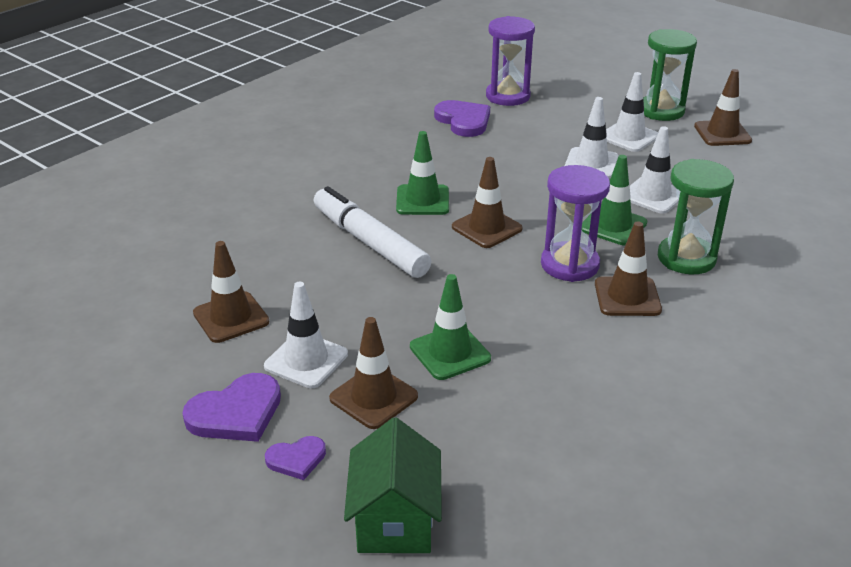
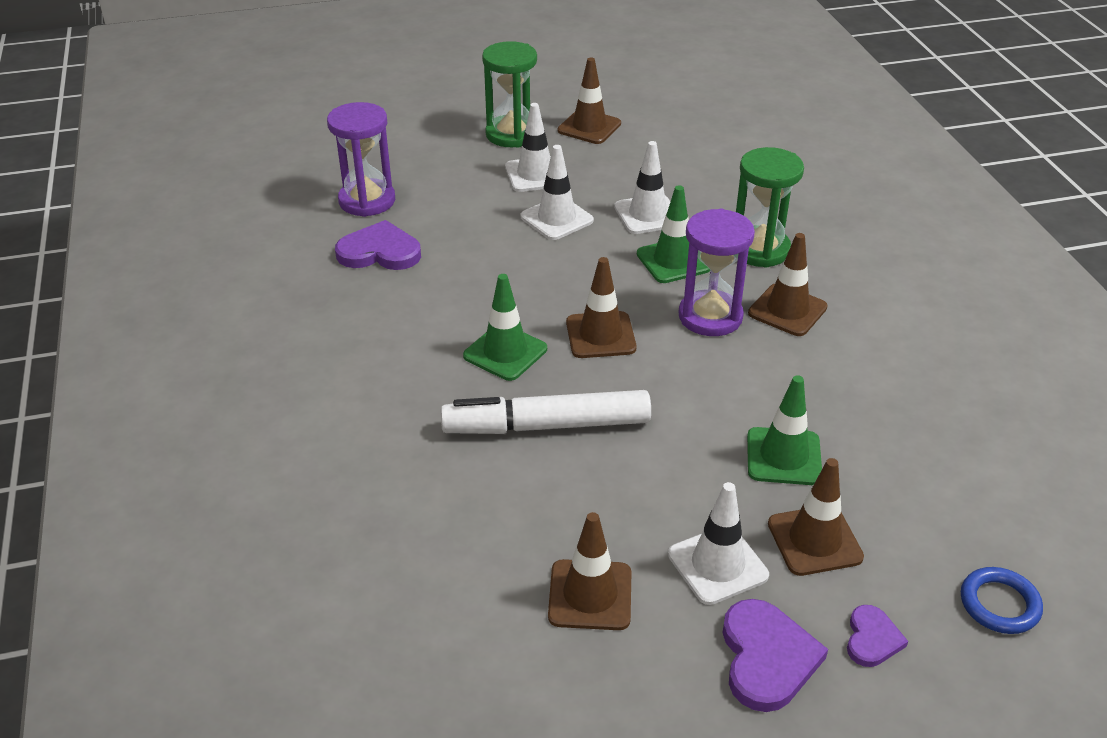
camera: 55 degrees left, 5 degrees up
green house [344,418,442,553] -> blue ring [961,567,1043,634]

